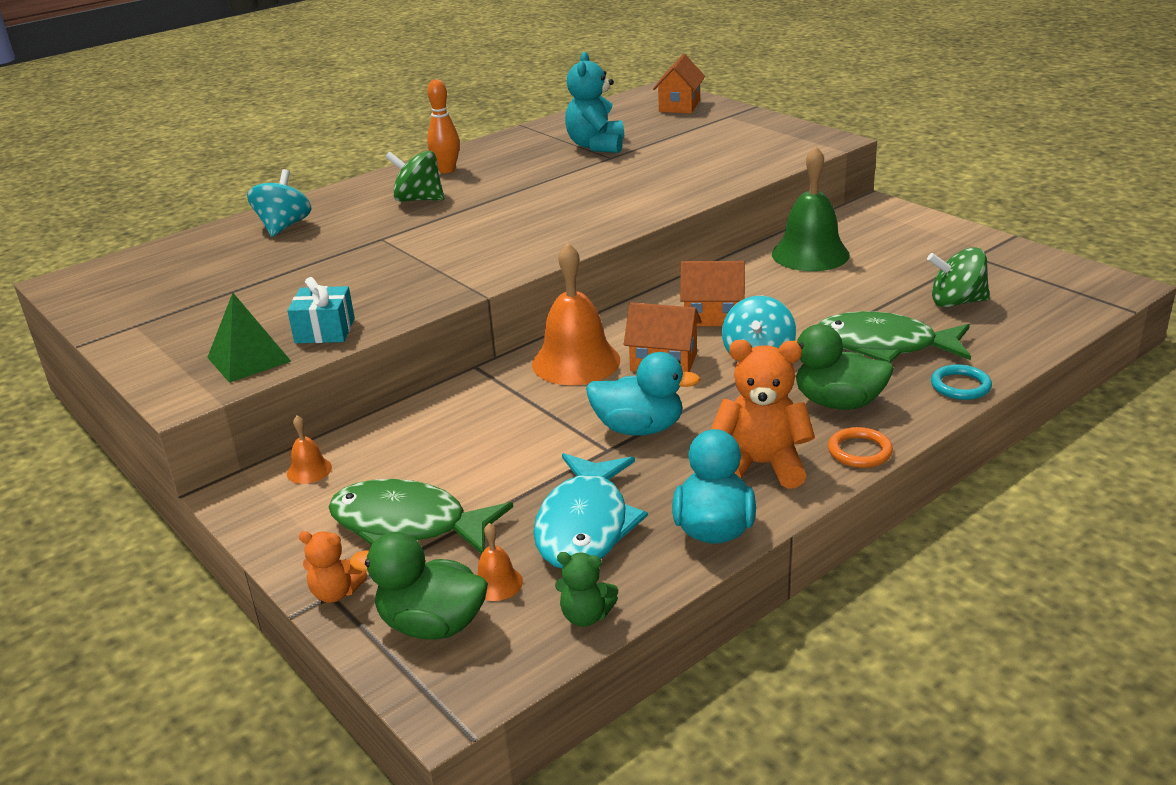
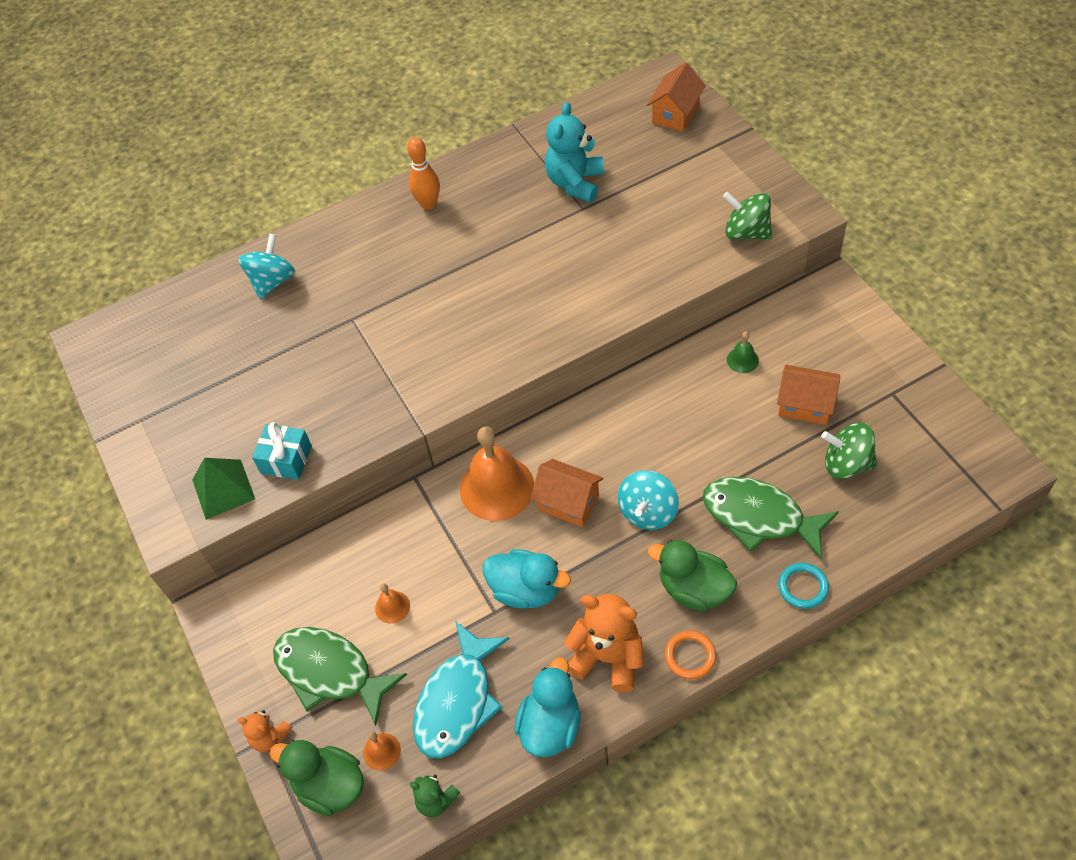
camera: 15 degrees right, 25 degrees up
orange bell [287,416,332,484] -> orange bell moved to [375,583,410,624]
green spinning top [385,151,444,202] -> green spinning top moved to [723,192,772,240]
orange house [680,261,745,326] -> orange house moved to [777,365,840,425]
green bell [772,146,850,271] -> green bell [727,331,759,373], size x0.45

